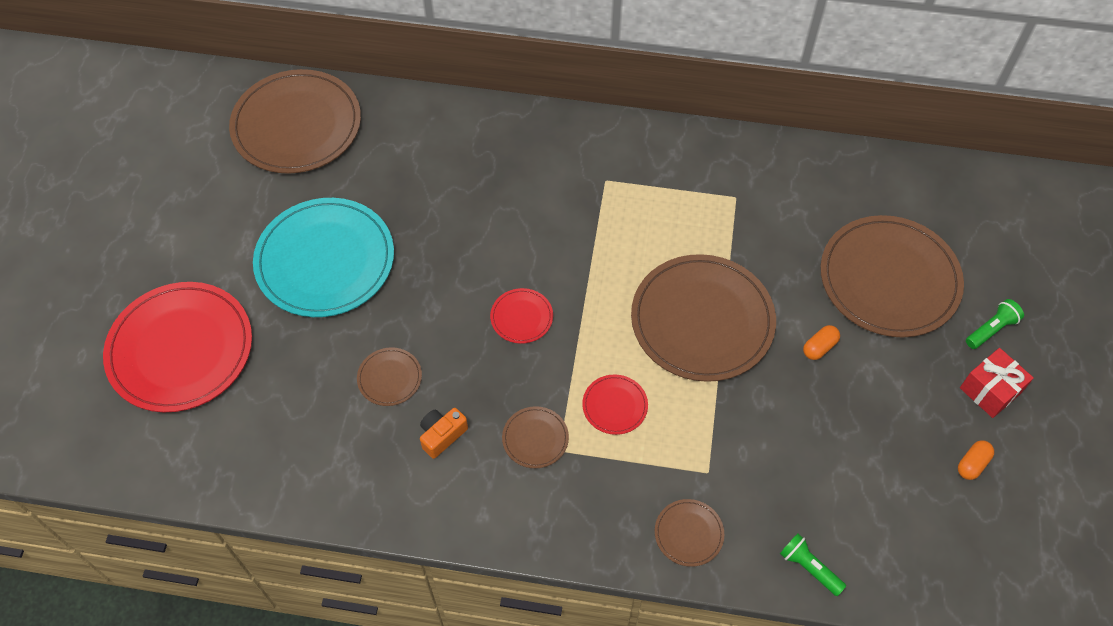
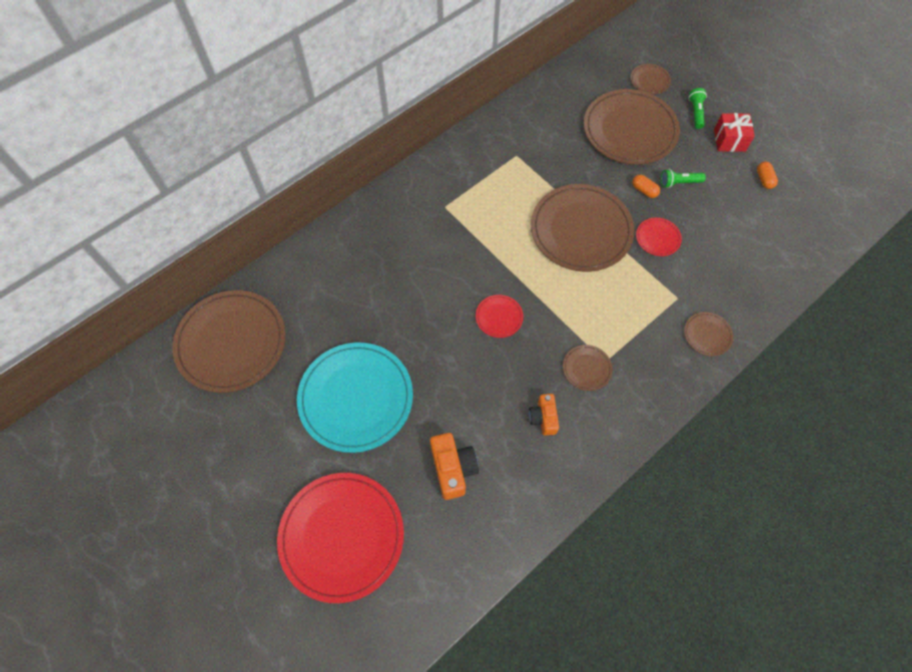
camera: 50 degrees left, 5 degrees up
brown plate [357,347,422,406] -> brown plate moved to [631,64,671,94]
red plate [582,375,648,435] -> red plate moved to [636,218,682,256]
green flashlight [780,534,846,596] -> green flashlight moved to [661,169,706,188]
orange capsule [803,325,840,360] -> orange capsule turned 45 degrees counterclockwise [632,175,660,198]
none -> orange camera [430,433,479,500]

